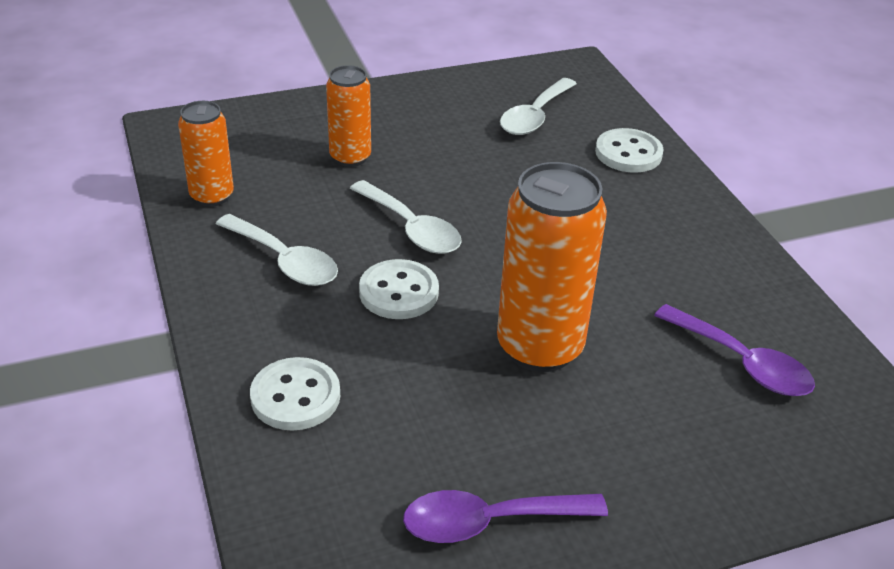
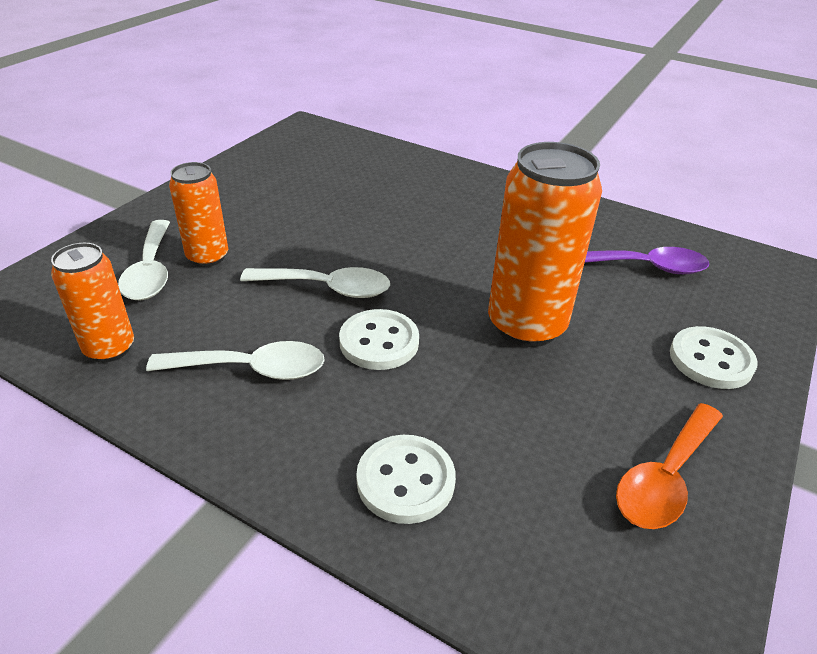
camera: 40 degrees left, 0 degrees up
purple spoon [403,490,608,543] -> orange spoon [616,403,723,529]
white spoon [500,78,577,135] -> white spoon moved to [118,220,170,300]
white button [595,128,664,173] -> white button moved to [670,326,758,389]

